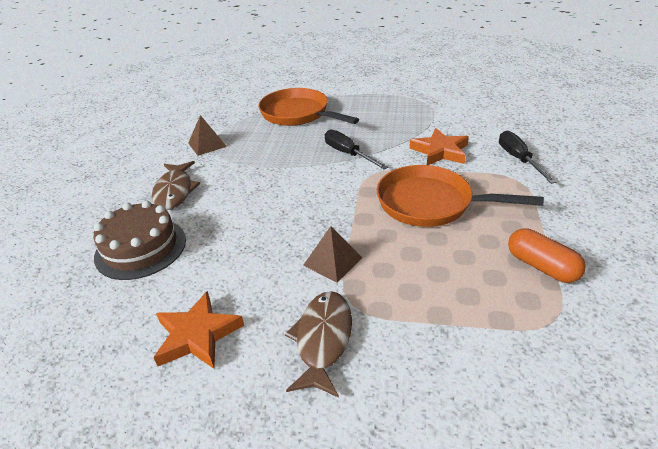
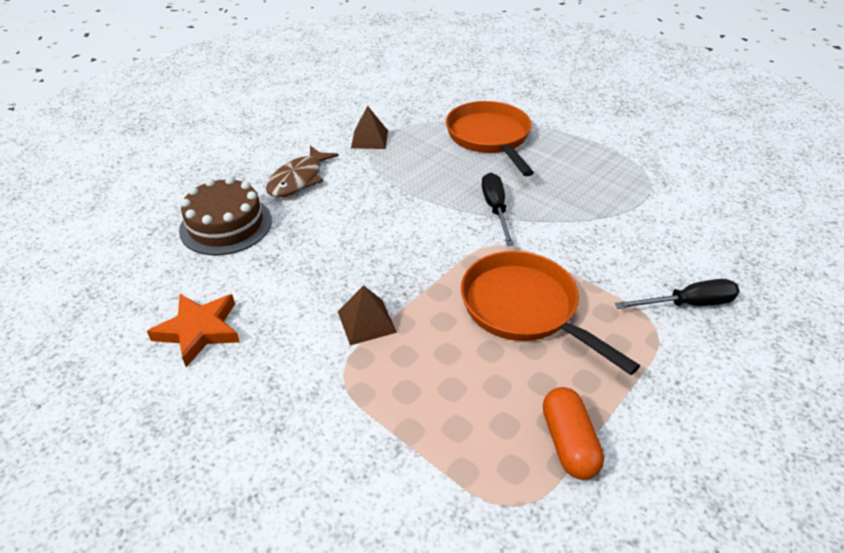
camera: 30 degrees right, 5 degrees up
brown fish [285,291,352,398] -> none
orange star [409,128,469,165] -> none
black screwdriver [499,131,557,184] -> black screwdriver turned 60 degrees clockwise [615,279,740,309]

